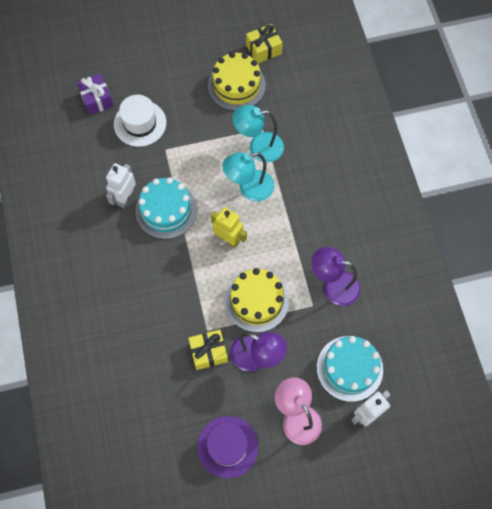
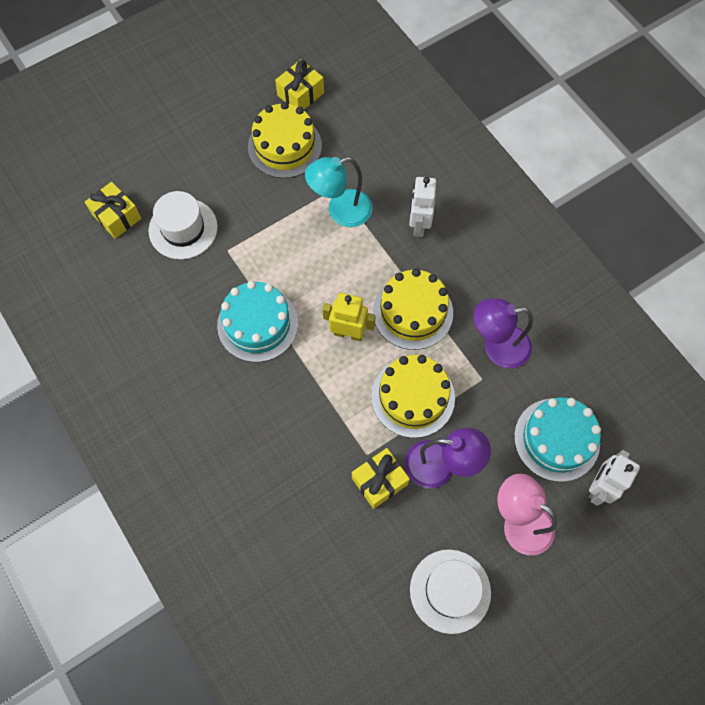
camera: 20 degrees left, 0 degrees up
purple gift [76,73,114,115] -> yellow gift [85,182,142,239]
white robot [106,163,136,208] -> white robot moved to [409,177,436,237]
purple hat [197,416,259,479] -> white hat [410,549,491,634]
turquoise lamp [222,152,274,201] -> none
none -> yellow cake [373,268,453,350]

